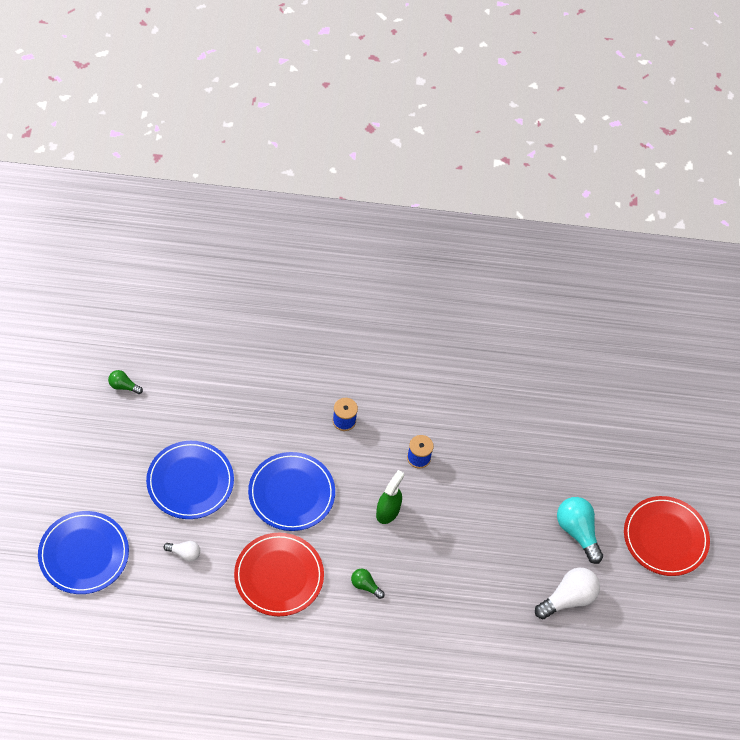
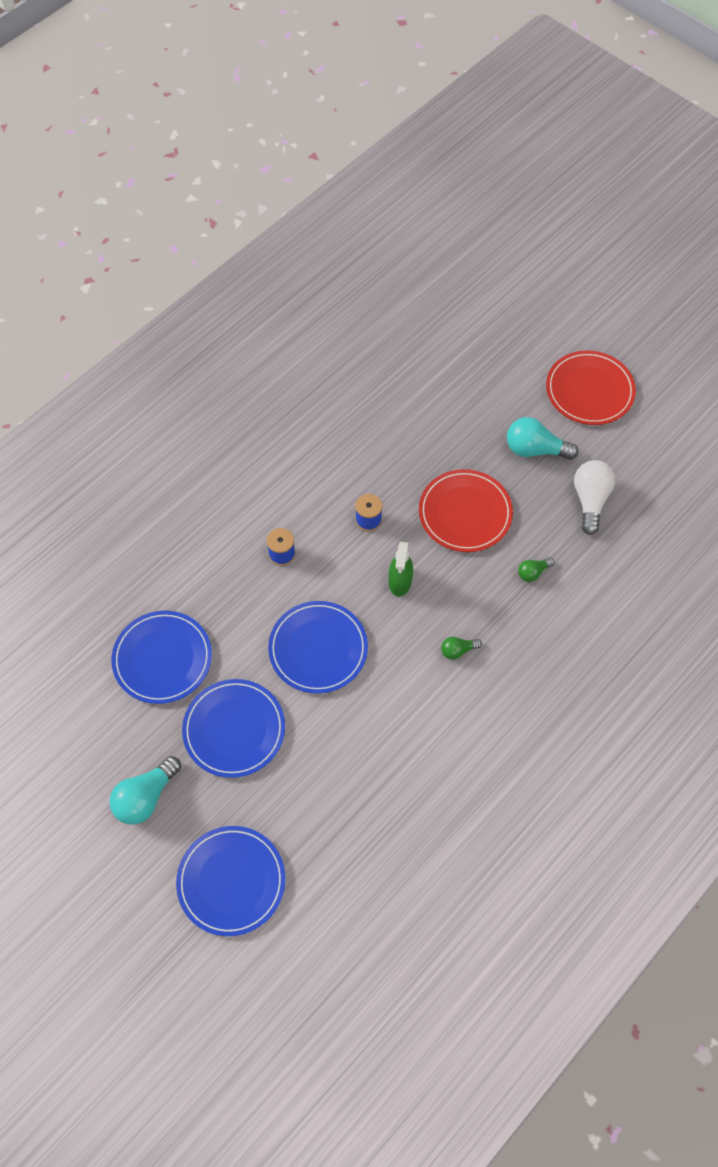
camera: 45 degrees left, 5 degrees up
green light bulb [108,370,143,394] -> green light bulb moved to [518,557,554,582]
white light bulb [164,541,200,562] -> none
red plate [234,533,324,616] -> red plate moved to [419,469,513,552]
green spray bottle [376,470,404,524] -> green spray bottle turned 150 degrees counterclockwise [389,542,413,596]
none -> turquoise light bulb [110,756,181,825]
none -> blue plate [111,611,212,704]

